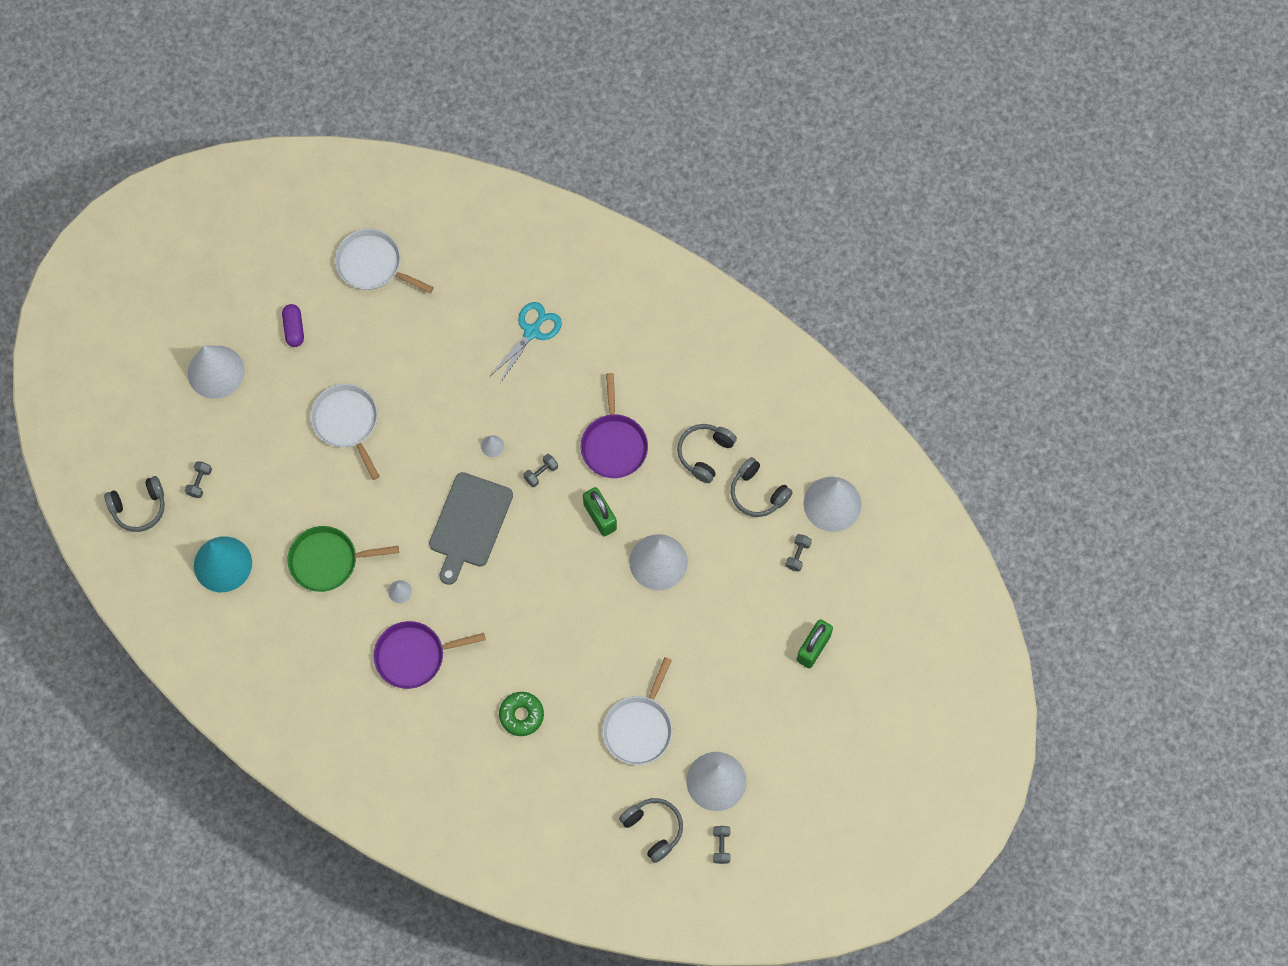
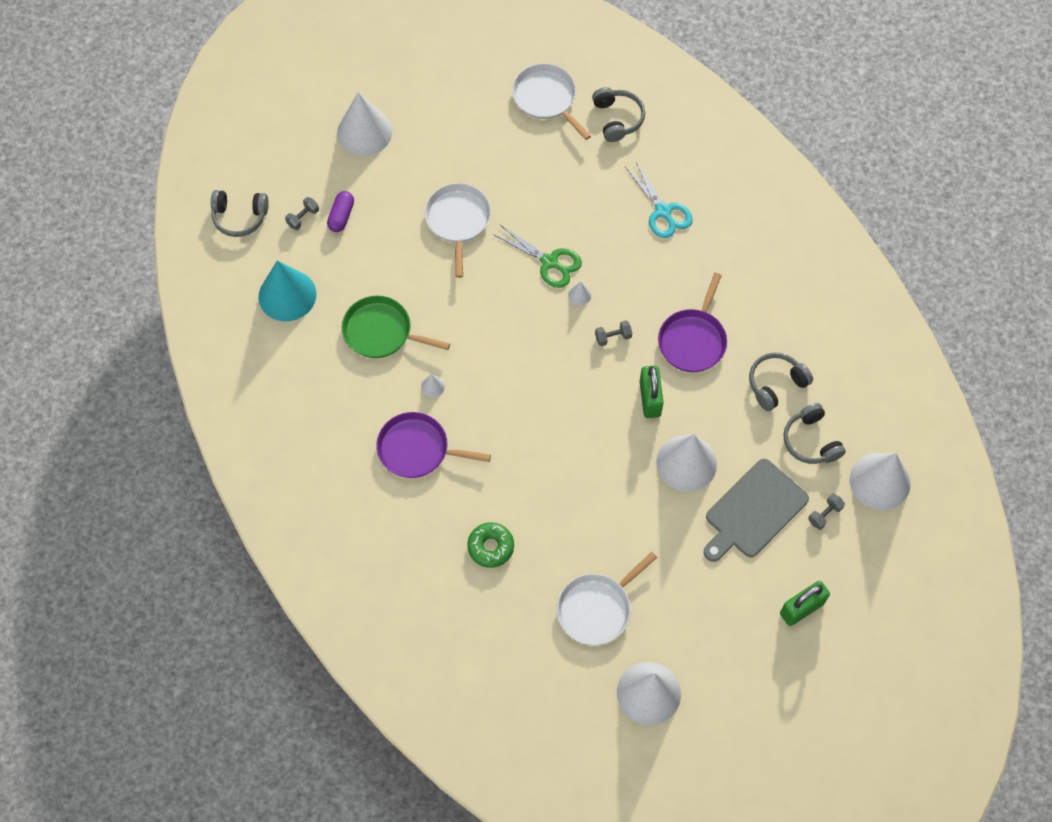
camera: 25 degrees right, 5 degrees down
purple capsule [282,304,304,347] -> purple capsule moved to [327,191,354,232]
grey cutting board [429,472,513,585] -> grey cutting board moved to [703,459,809,562]
turquoise scissors [490,302,562,383] -> turquoise scissors turned 90 degrees clockwise [625,160,693,238]
grey headphones [619,798,683,863] -> grey headphones moved to [592,87,645,142]
grey dumbbell [713,826,730,864] -> none
none -> green scissors [493,225,582,288]

